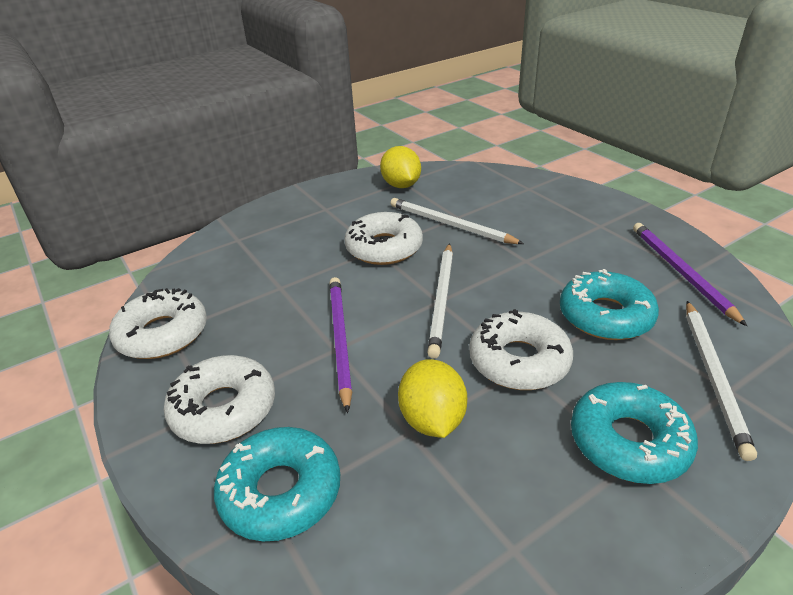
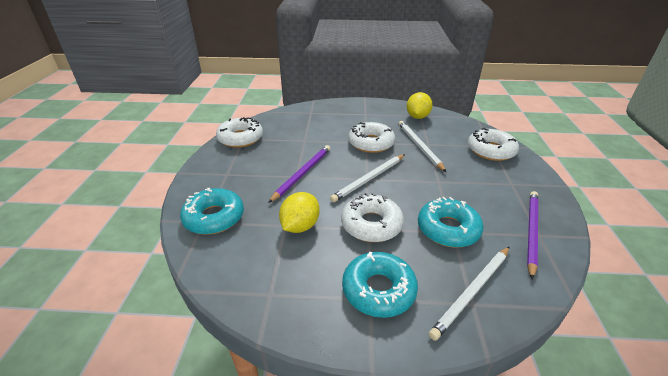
camera: 35 degrees right, 0 degrees up
white donut [164,355,275,444] -> white donut moved to [468,128,519,161]

